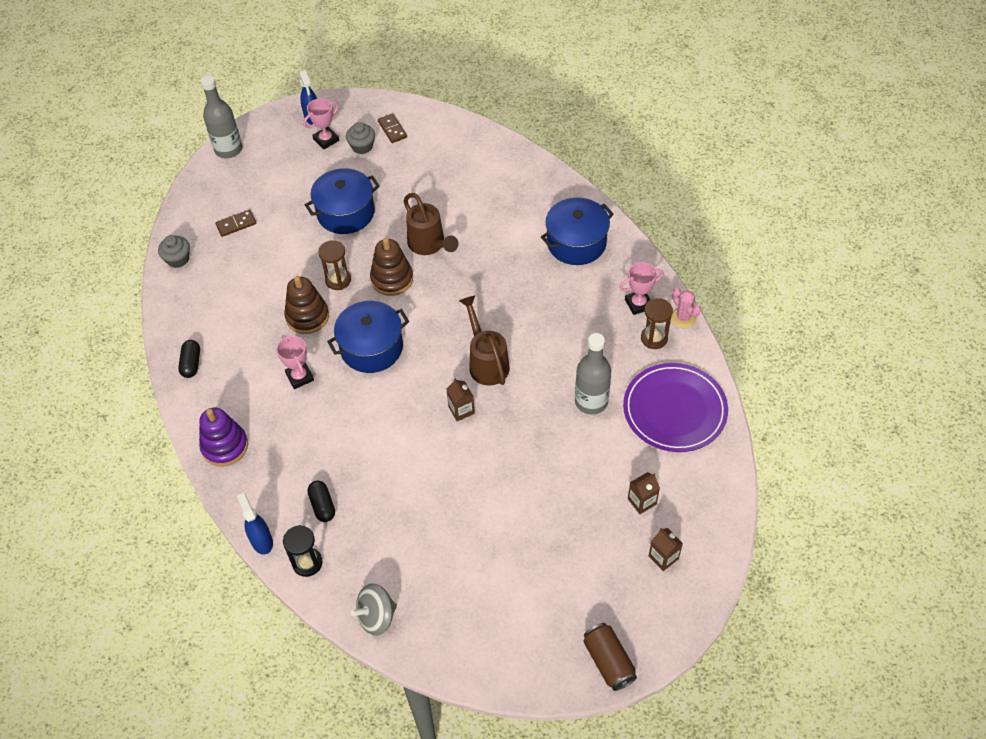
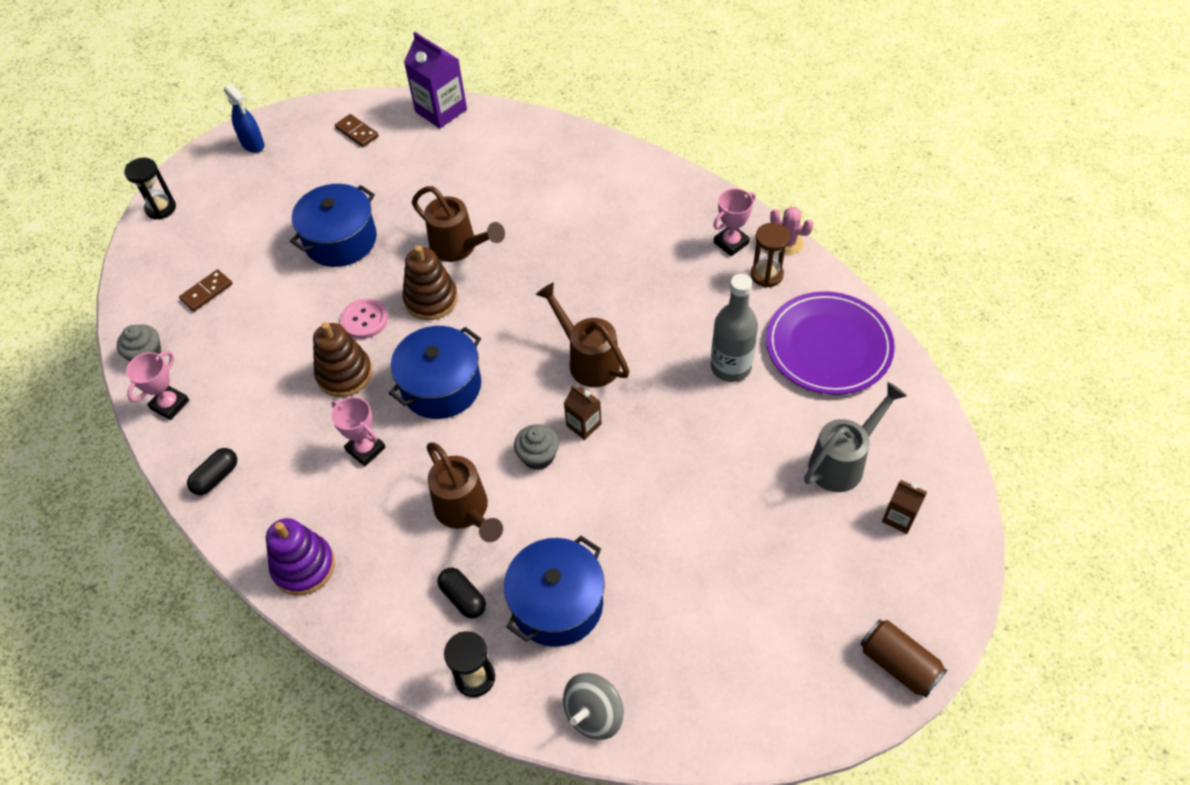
camera: 20 degrees left, 0 degrees up
black capsule [178,340,200,378] -> black capsule turned 60 degrees clockwise [187,448,237,495]
grey bottle [200,75,242,158] -> black hourglass [124,158,176,220]
blue spray bottle [237,493,273,554] -> none
pink trophy [303,98,339,149] -> pink trophy moved to [126,351,189,420]
brown hourglass [318,240,351,290] -> pink button [340,299,388,339]
grey cupcake [346,122,375,154] -> grey cupcake moved to [514,424,559,470]
blue pot [541,197,614,265] -> blue pot moved to [504,536,605,647]
brown carton [628,472,660,514] -> grey watering can [804,382,907,492]
none -> purple carton [404,32,467,129]
none -> brown watering can [427,442,503,542]

